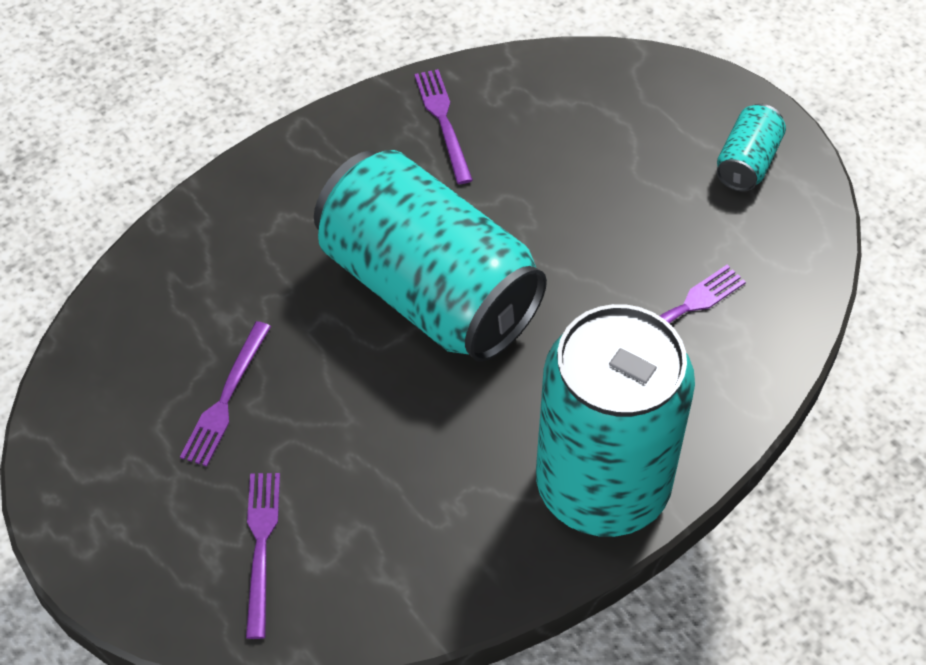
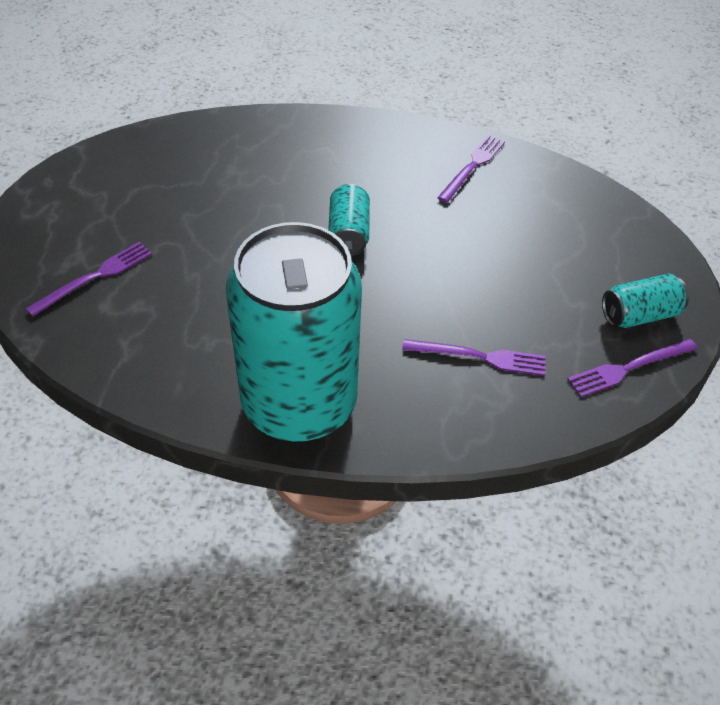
camera: 45 degrees right, 5 degrees down
purple fork [180,321,271,467] -> purple fork moved to [568,339,698,397]
turquoise can [314,150,547,362] -> turquoise can [328,184,370,256], size x0.41

